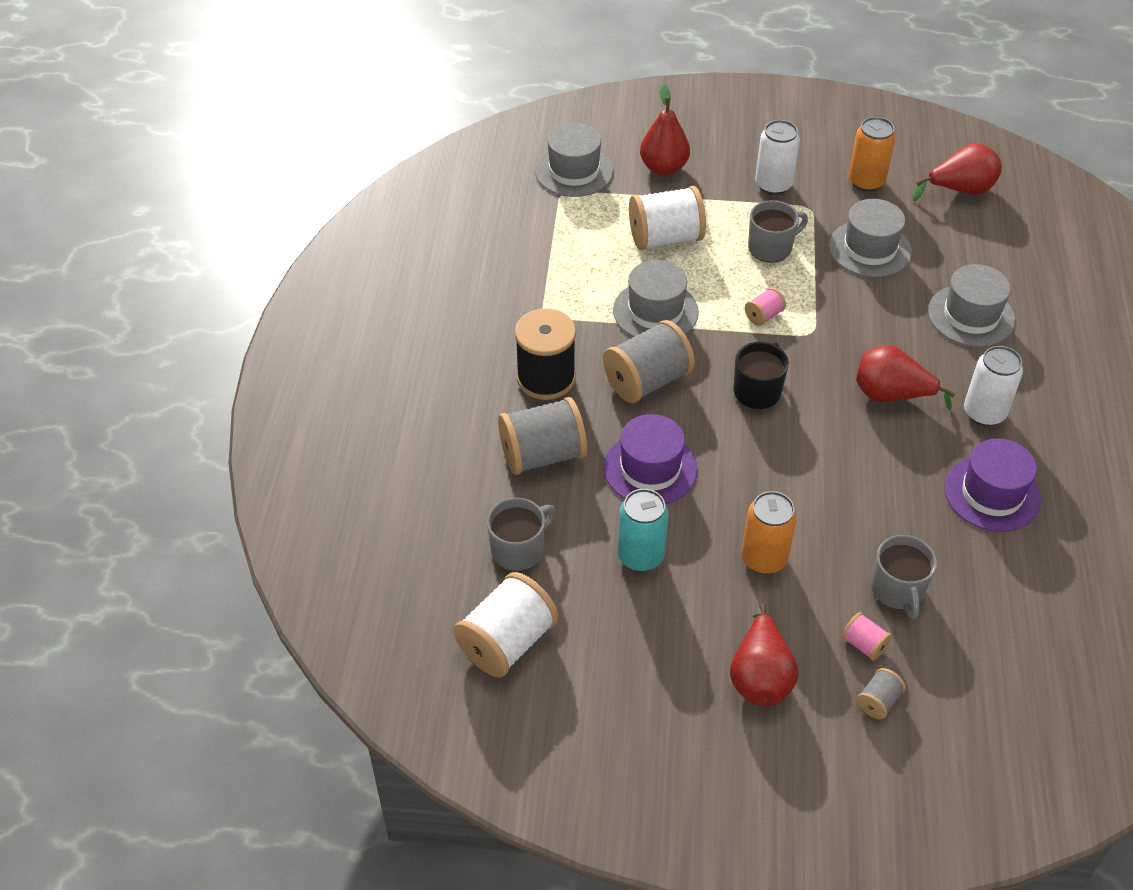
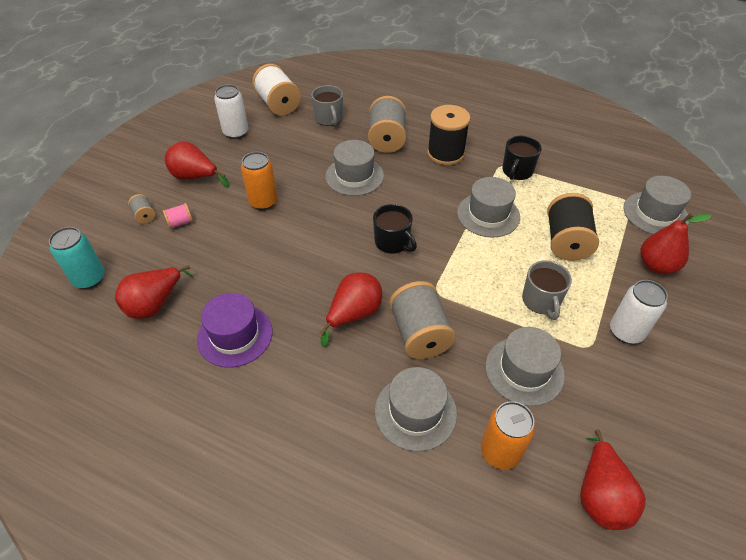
camera: 110 degrees right, 0 degrees up
grey spool [603,320,695,403] -> grey spool moved to [389,281,456,359]
purple hat [604,414,698,504] -> grey hat [325,140,384,196]
turquoise can [618,489,668,572] -> turquoise can moved to [49,227,105,289]
white spool [629,186,706,250] -> black spool [547,193,599,261]
pink spool [745,288,786,326] -> none
orange can [849,117,896,192] -> orange can moved to [481,401,535,470]
grey mug [871,535,937,619] -> none
white can [964,346,1023,426] -> white can moved to [214,85,248,139]
none -> red pear [115,265,194,319]
none -> black mug [502,136,542,180]

